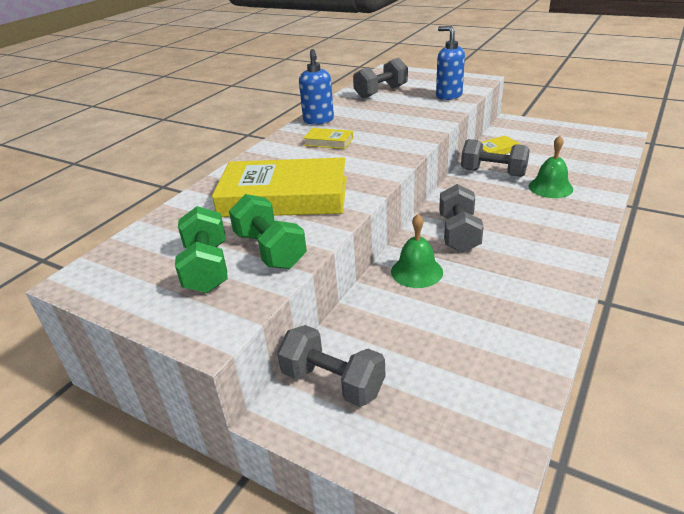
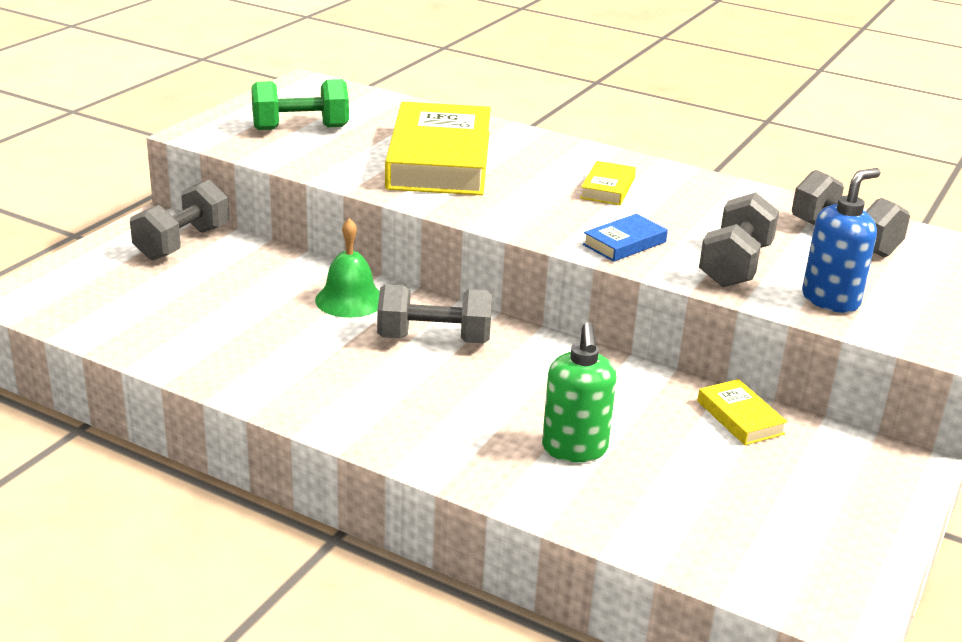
camera: 85 degrees right, 5 degrees down
green dumbbell [229,194,307,269] -> none
blue soap dispenser [299,49,334,125] -> none
grey dumbbell [461,139,530,177] -> grey dumbbell moved to [699,192,779,287]
green bell [529,136,573,198] -> green soap dispenser [542,322,616,462]
none -> blue book [583,214,668,262]

